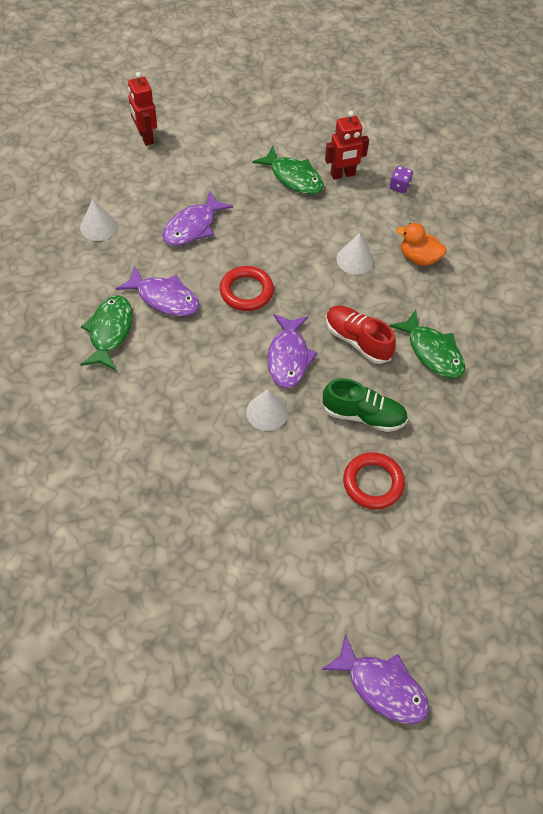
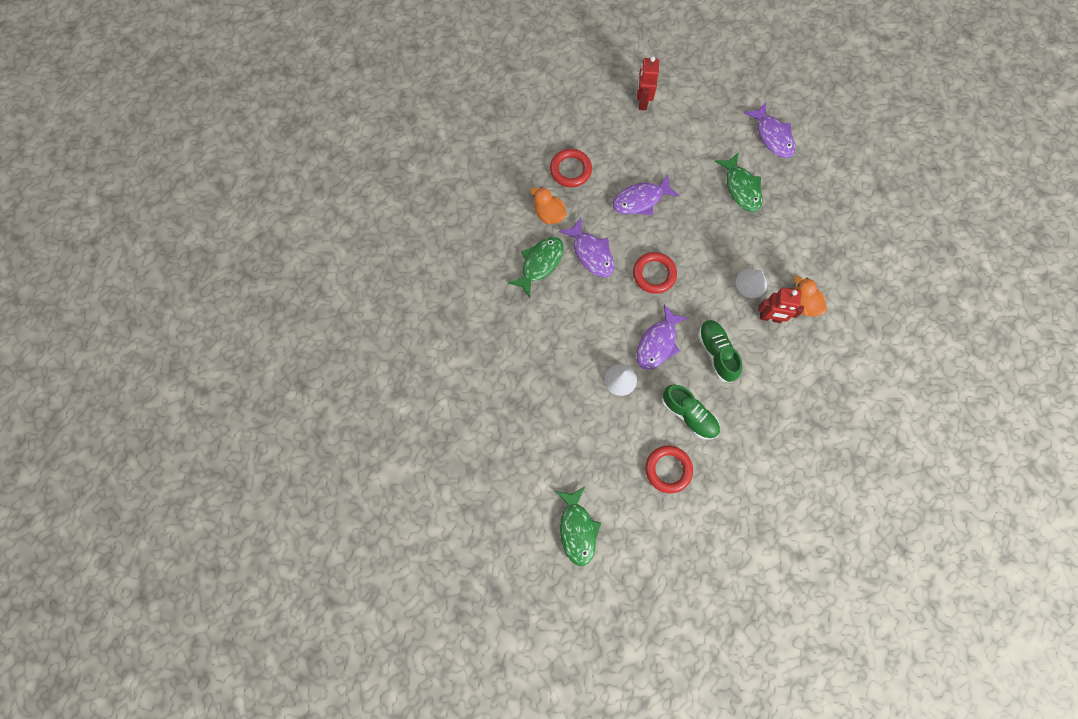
camera: 30 degrees right, 15 degrees up
white cone [80,199,117,241] -> red ring [550,149,592,187]
purple fish [321,634,429,724] -> purple fish moved to [744,102,795,158]
red robot [325,111,369,180] -> red robot moved to [758,287,804,323]
red shoe [326,306,396,364] -> green shoe [698,320,742,383]
purple dice [389,166,413,194] -> none
green fish [389,310,465,378] -> green fish moved to [556,487,601,566]
none -> orange duck [530,187,567,224]

